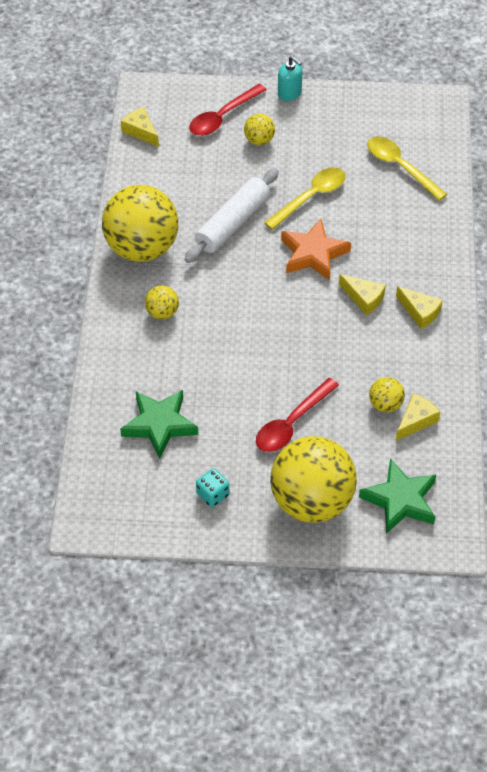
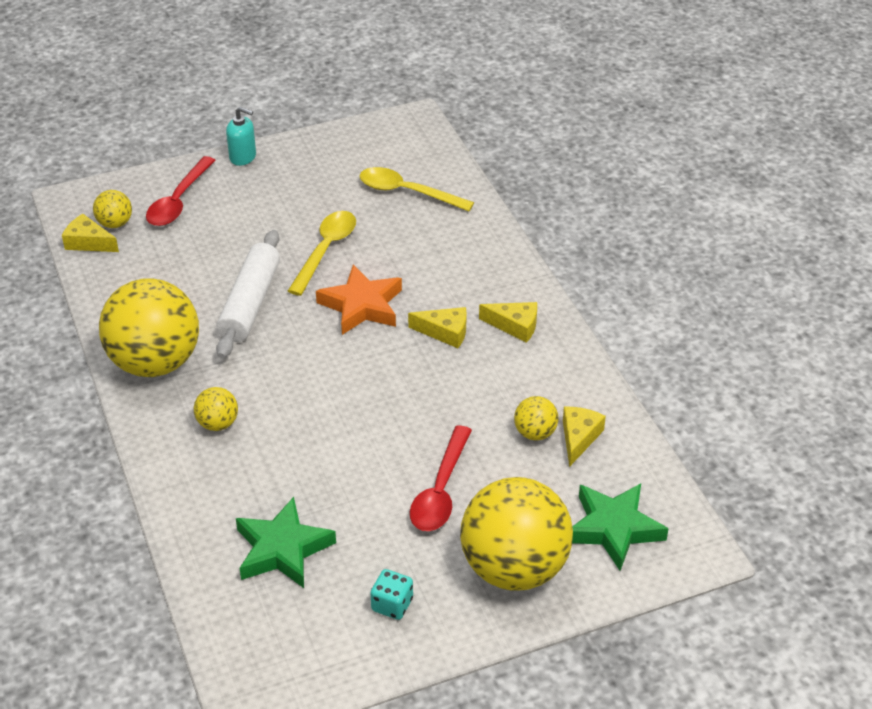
camera: 25 degrees left, 10 degrees down
yellow ball [244,114,275,145] -> yellow ball moved to [93,190,132,228]

